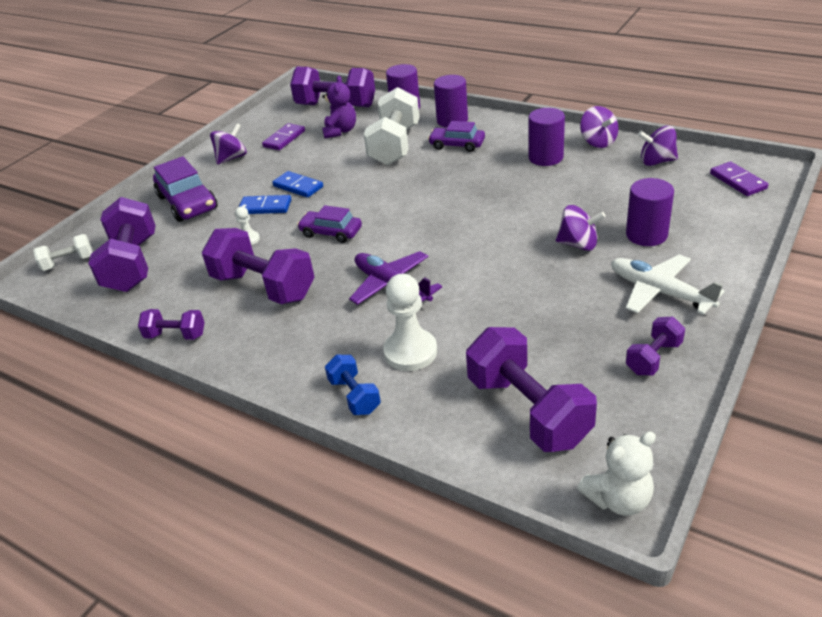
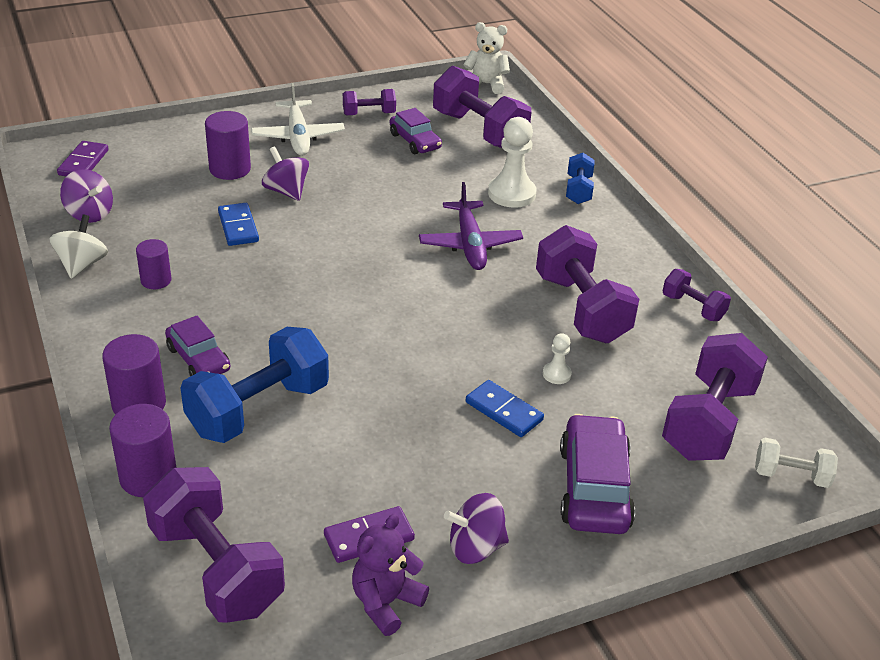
camera: 150 degrees left, 0 degrees up
blue domino [272,171,323,198] -> blue domino moved to [218,203,259,246]
purple car [297,205,362,243] -> purple car moved to [390,108,442,154]
purple teddy bear [322,76,356,139] -> purple teddy bear moved to [352,514,429,636]
white dumbbell [364,87,419,165] -> blue dumbbell [181,327,329,443]
purple dumbbell [466,327,597,452] -> purple dumbbell turned 45 degrees counterclockwise [433,65,531,148]
purple cylinder [528,108,565,166] -> purple cylinder [136,239,172,289], size x0.65
purple spinning top [580,106,618,148] -> white spinning top [49,215,108,279]

